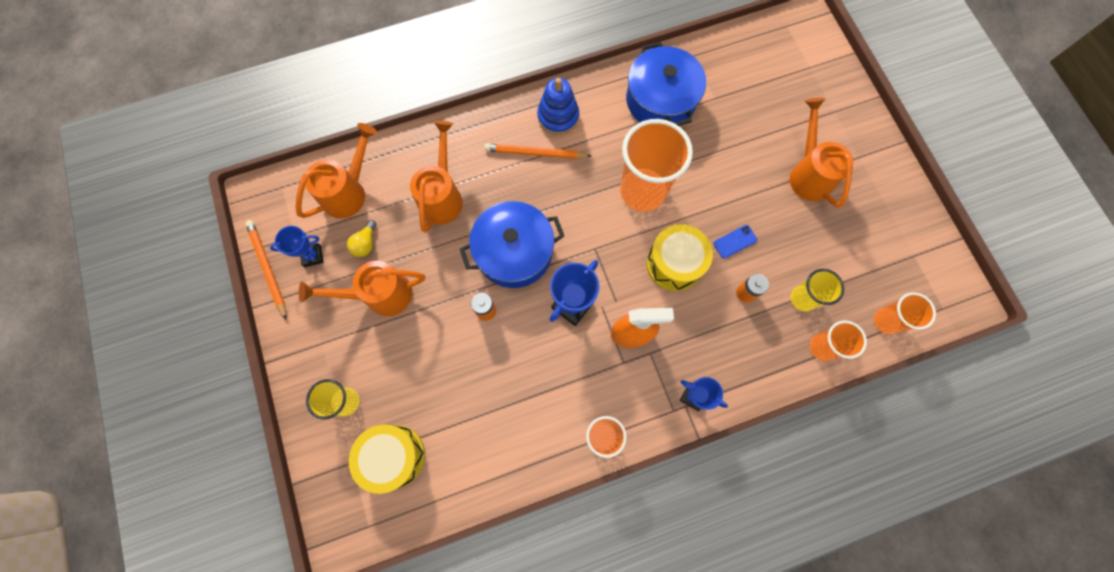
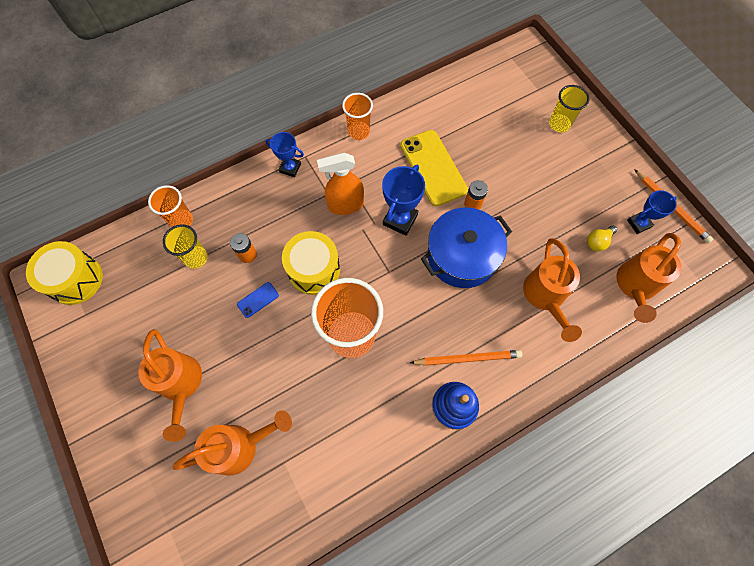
camera: 170 degrees right, 5 degrees down
orange watering can [299,261,425,316] -> orange watering can moved to [173,410,292,475]
yellow light bulb [347,220,376,257] -> yellow light bulb turned 135 degrees counterclockwise [587,226,617,251]
yellow drum [349,425,425,494] -> yellow drum moved to [26,241,103,305]
blue pot [626,42,706,126] -> none
orange cup [874,292,936,334] -> none
none -> yellow phone [400,130,468,206]

